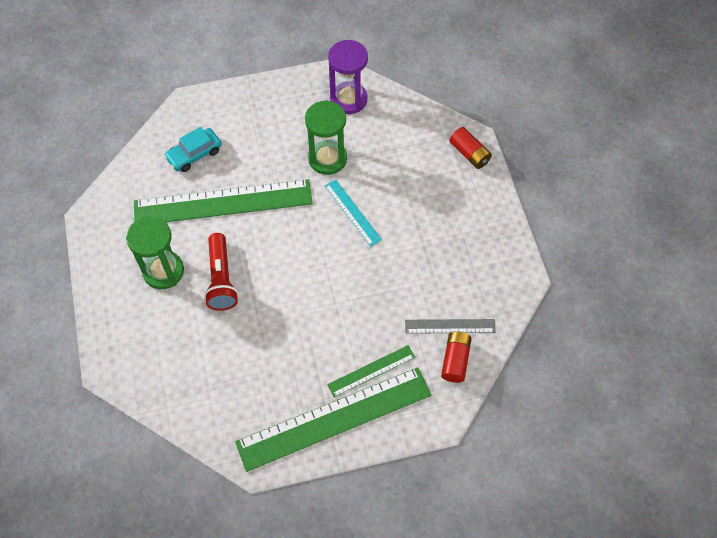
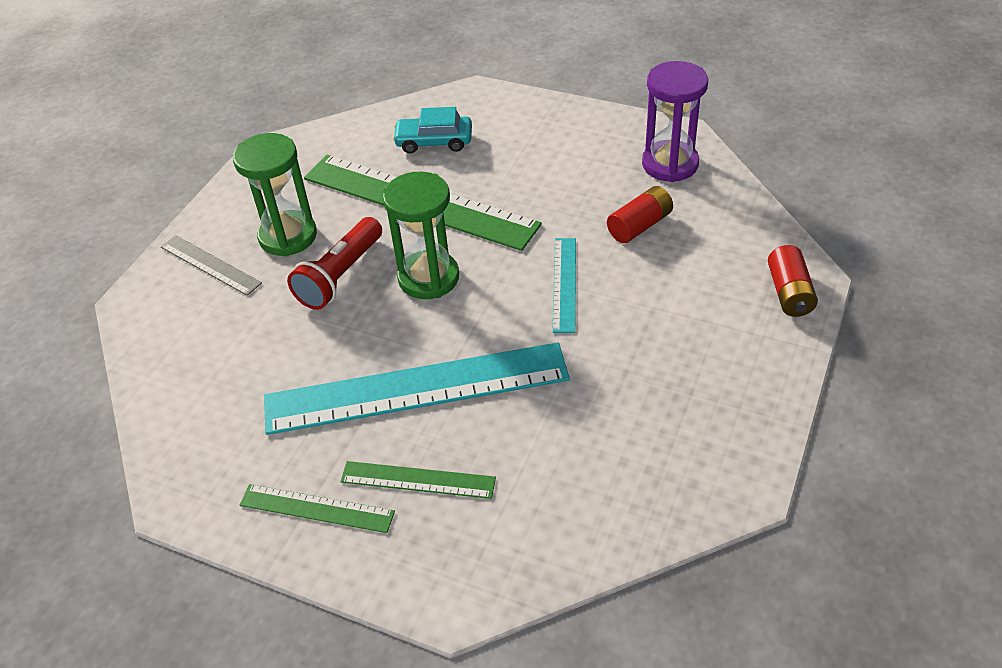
camera: 40 degrees right, 15 degrees down
green ruler [235,367,431,472] -> green ruler [240,484,395,533], size x0.47
green hourglass [305,100,347,175] -> green hourglass moved to [383,171,459,299]
grey ruler [405,319,496,334] -> grey ruler moved to [161,235,262,296]
red battery [441,331,472,383] -> red battery moved to [607,186,673,243]
none -> turquoise ruler [264,342,570,435]

